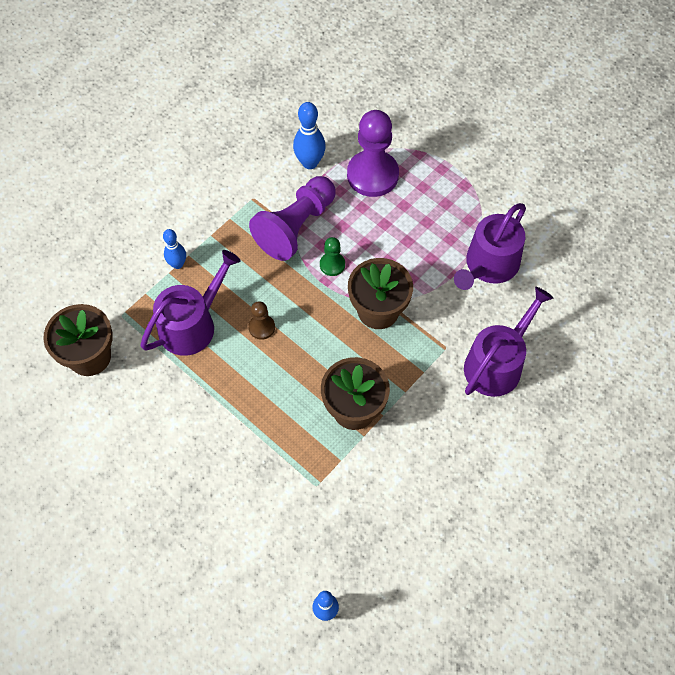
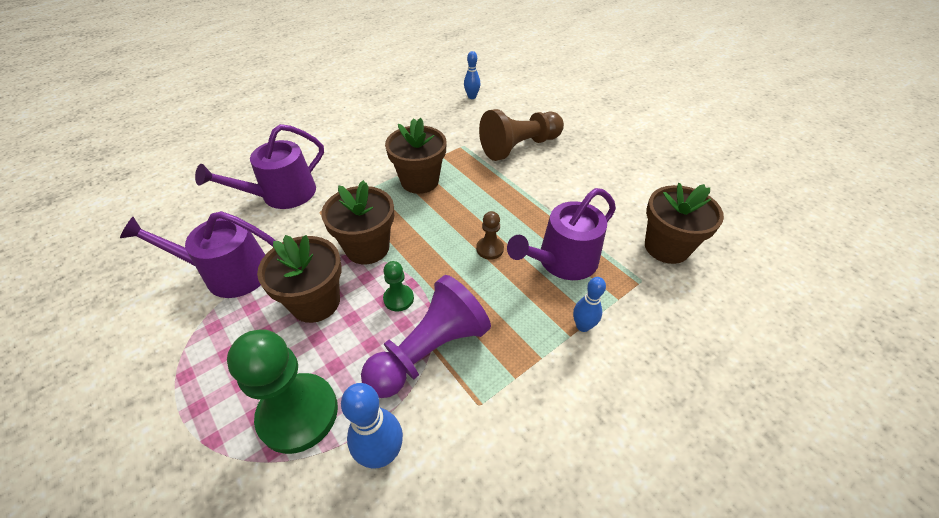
camera: 170 degrees left, 15 degrees down
purple pawn [347,110,399,197] -> green pawn [227,329,338,454]
purple watering can [454,203,526,290] -> purple watering can turned 135 degrees counterclockwise [120,211,276,298]
none -> brown flower pot [257,235,342,323]
none -> brown pawn [479,109,564,161]

